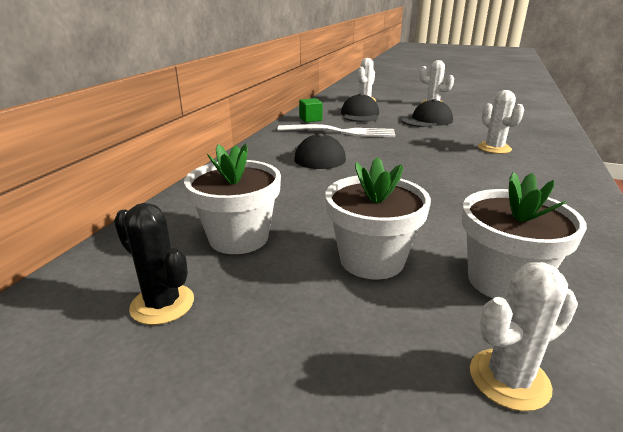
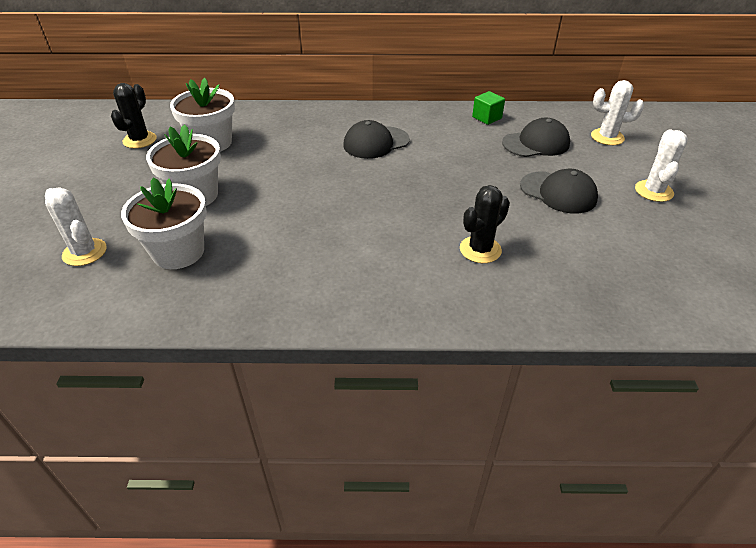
camera: 70 degrees right, 15 degrees up
white fork [277,124,395,137] -> none
white cactus [478,90,524,154] -> black cactus [460,185,510,263]

